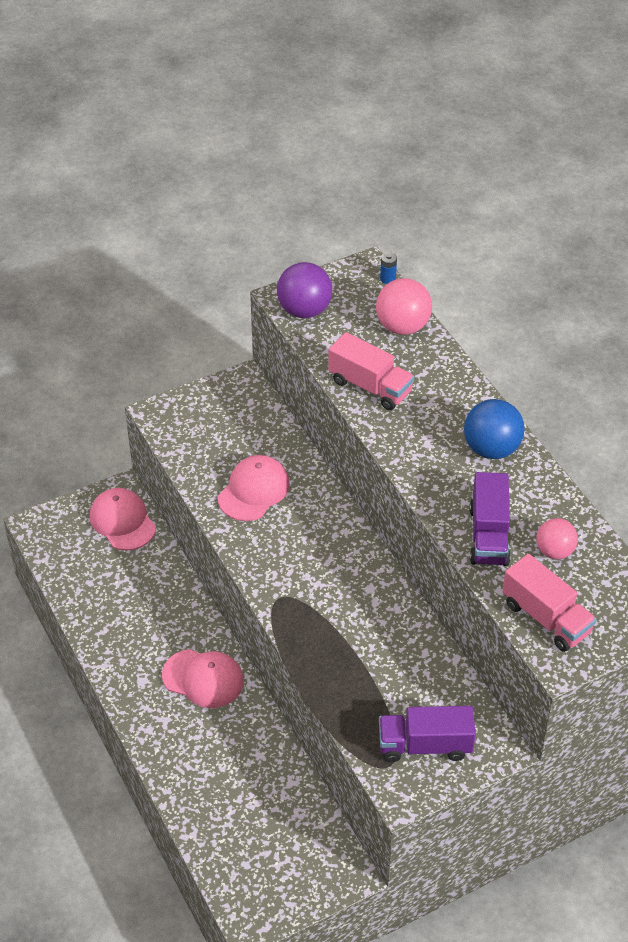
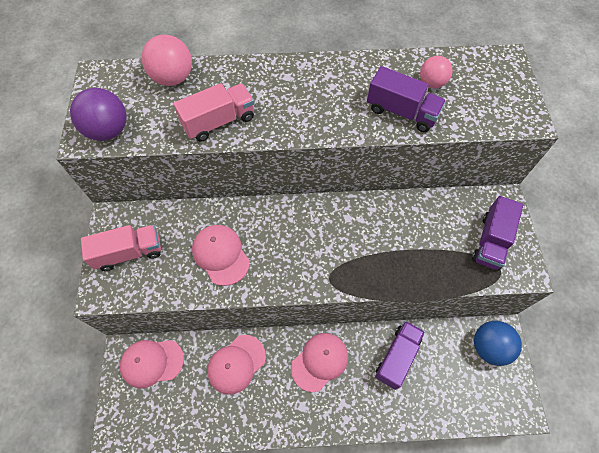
camera: 65 degrees left, 15 degrees up
blue battery [380,252,397,284] -> none
blue ball [464,399,525,459] -> blue ball moved to [474,321,522,366]
pink truck [502,554,596,652] -> pink truck moved to [81,225,161,271]
none -> pink cap [207,335,266,395]
none -> purple truck [375,321,425,390]

